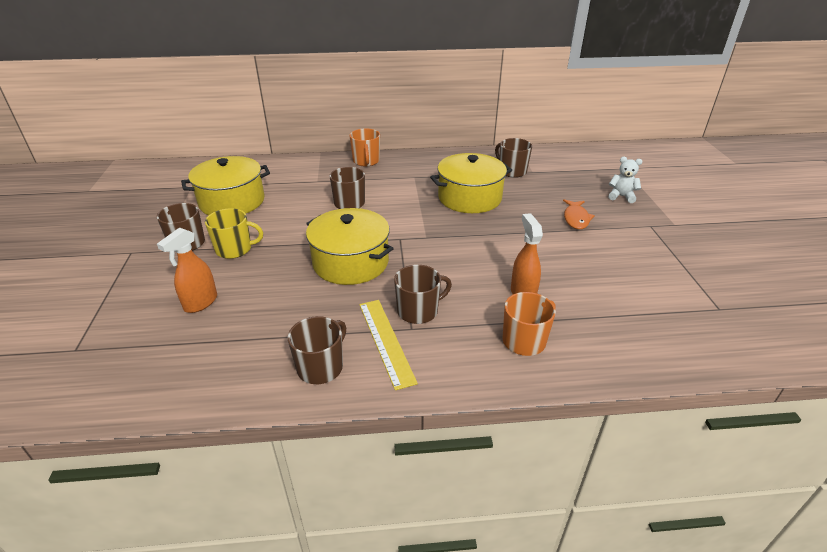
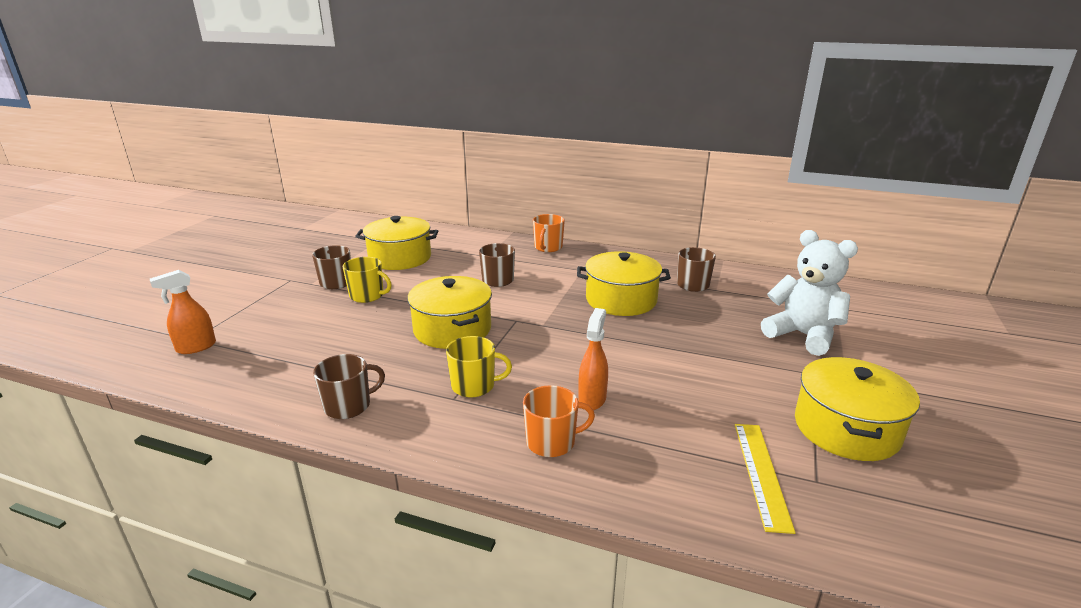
camera: 25 degrees right, 10 degrees down
orange spray bottle [157,227,217,313] -> orange spray bottle moved to [150,270,216,354]
yellow ruler [359,300,418,390] -> yellow ruler moved to [735,424,796,534]
brown mug [394,265,452,324] -> yellow mug [446,336,512,398]
orange fish [563,199,595,229] -> none
white teddy bear [608,157,642,203] -> white teddy bear [761,230,858,356], size x2.08
none -> yellow pot [795,357,920,461]

